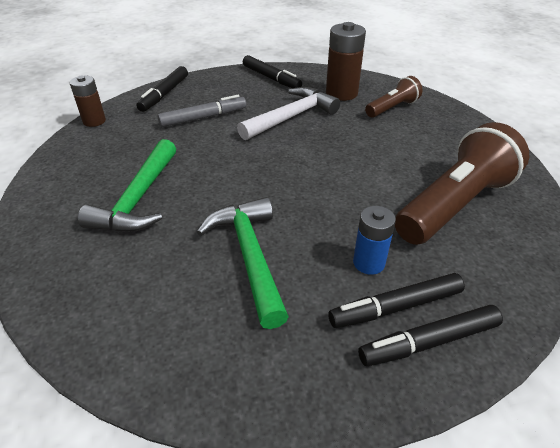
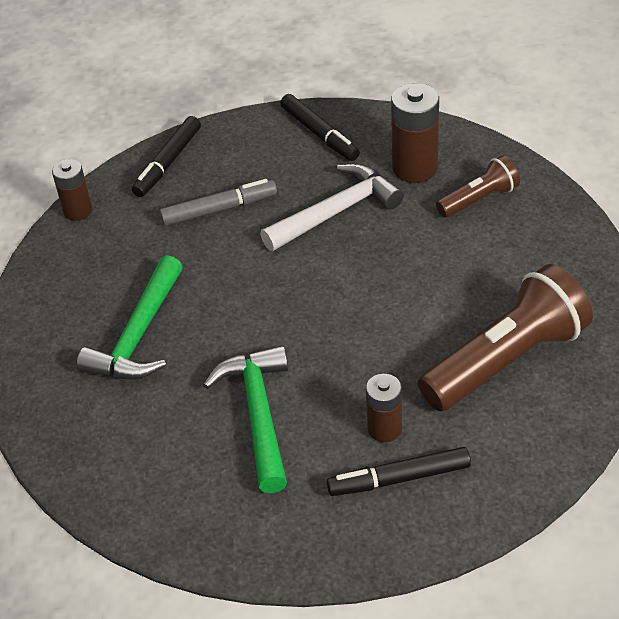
camera: 10 degrees right, 5 degrees up
blue battery [353,206,396,275] -> brown battery [366,374,402,442]
black marker [358,305,503,366] -> none

